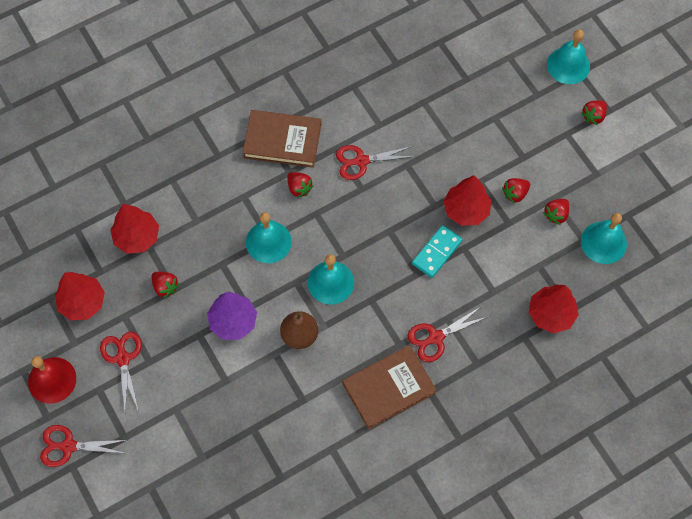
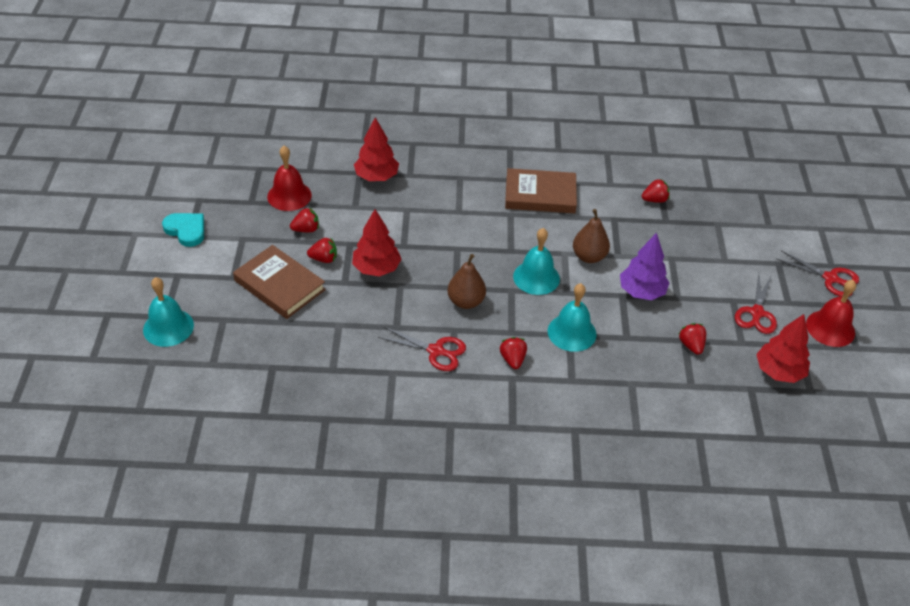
camera: 150 degrees left, 20 degrees down
red tree [111,204,159,254] -> none
brown book [243,110,321,168] -> brown book moved to [233,245,326,319]
red scissors [407,307,489,362] -> none
turquoise domino [412,225,462,278] -> none
red strawberry [581,100,607,125] -> red strawberry moved to [642,179,670,203]
turquoise bell [581,213,627,264] -> red bell [267,146,312,211]
none -> turquoise heart [162,213,204,247]
none -> brown pear [448,254,486,309]

